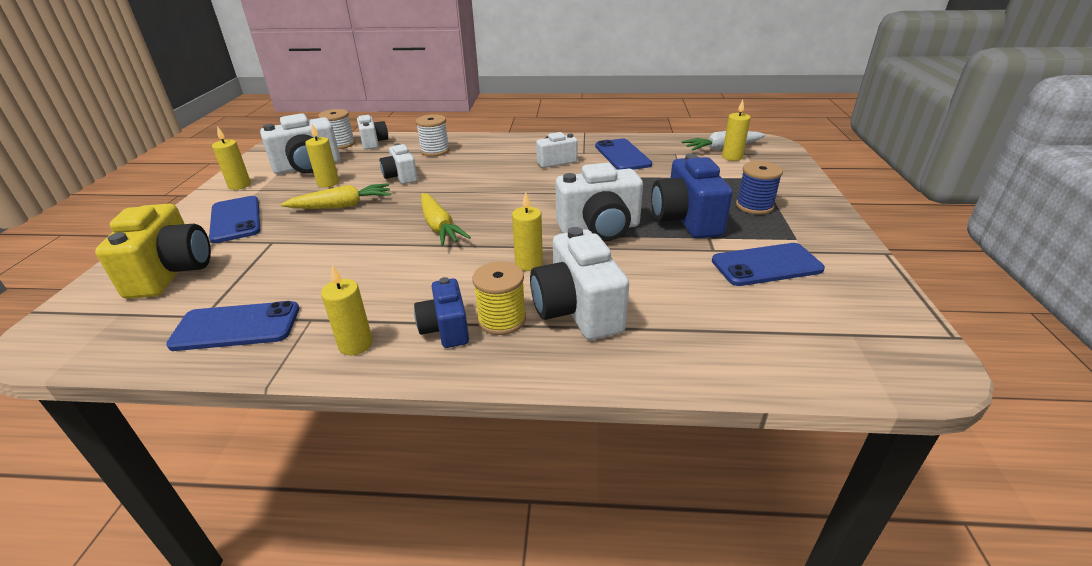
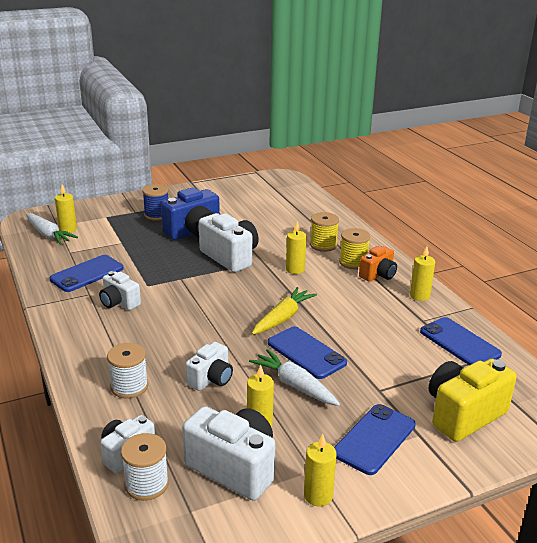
camera: 120 degrees left, 5 degrees down
yellow carrot [281,183,391,209] -> white carrot [249,349,340,406]
blue camera [414,277,469,348] -> orange camera [359,246,397,282]
white camera [530,227,629,340] -> yellow spool [310,212,339,252]
blue phone [712,243,825,286] -> blue phone moved to [268,326,347,379]

